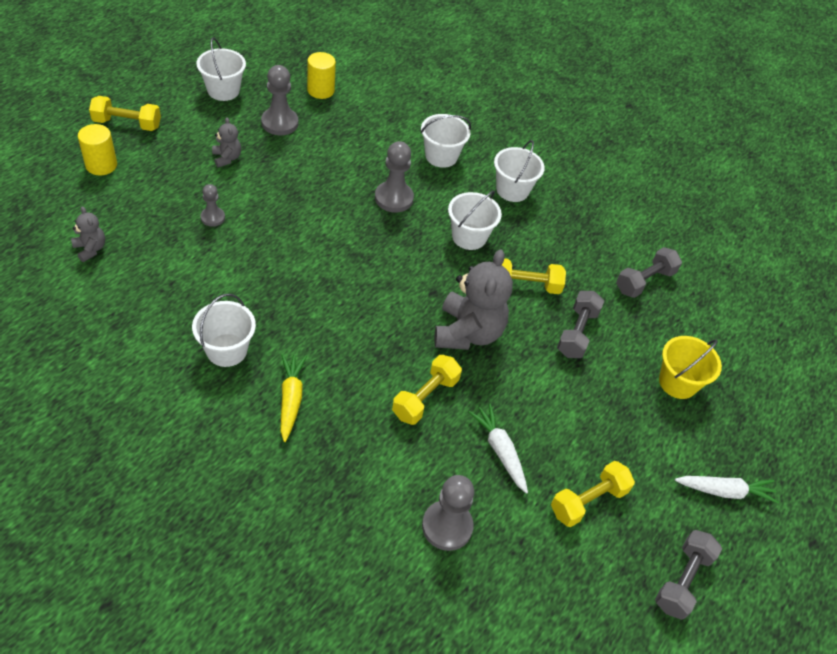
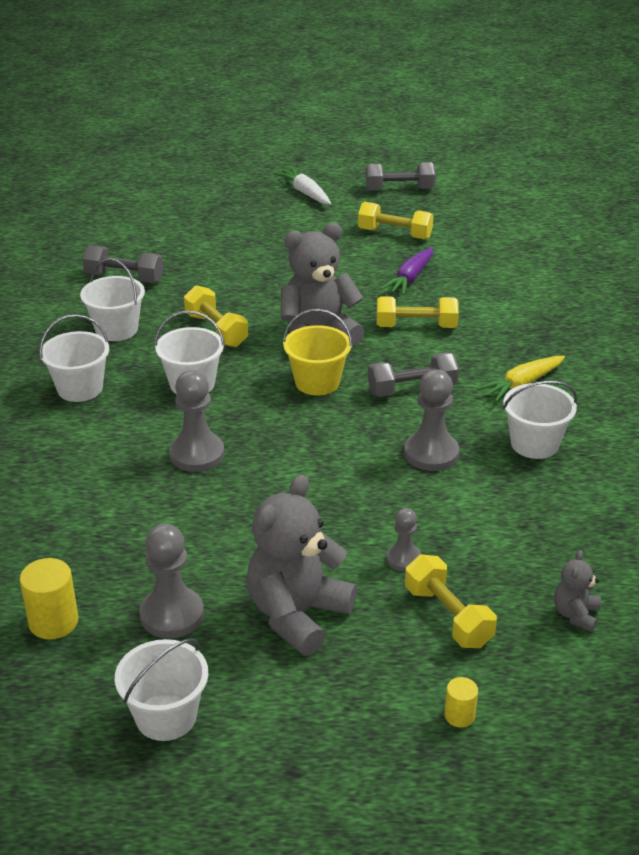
camera: 120 degrees left, 15 degrees down
yellow cylinder [78,124,117,176] -> yellow cylinder [444,677,478,728], size x0.58
yellow dumbbell [89,96,161,131] -> yellow dumbbell moved to [405,554,497,648]
grey teddy bear [212,117,241,167] -> grey teddy bear [247,474,357,656], size x2.11
white bucket [421,114,471,168] -> white bucket moved to [80,258,145,341]
grey pawn [422,475,474,551] -> grey pawn moved to [404,369,459,471]
white carrot [468,403,528,494] -> purple carrot [381,247,433,295]
grey dumbbell [557,291,604,358] -> grey dumbbell moved to [368,352,459,397]
yellow bucket [659,336,722,399] -> yellow bucket moved to [283,309,352,395]

